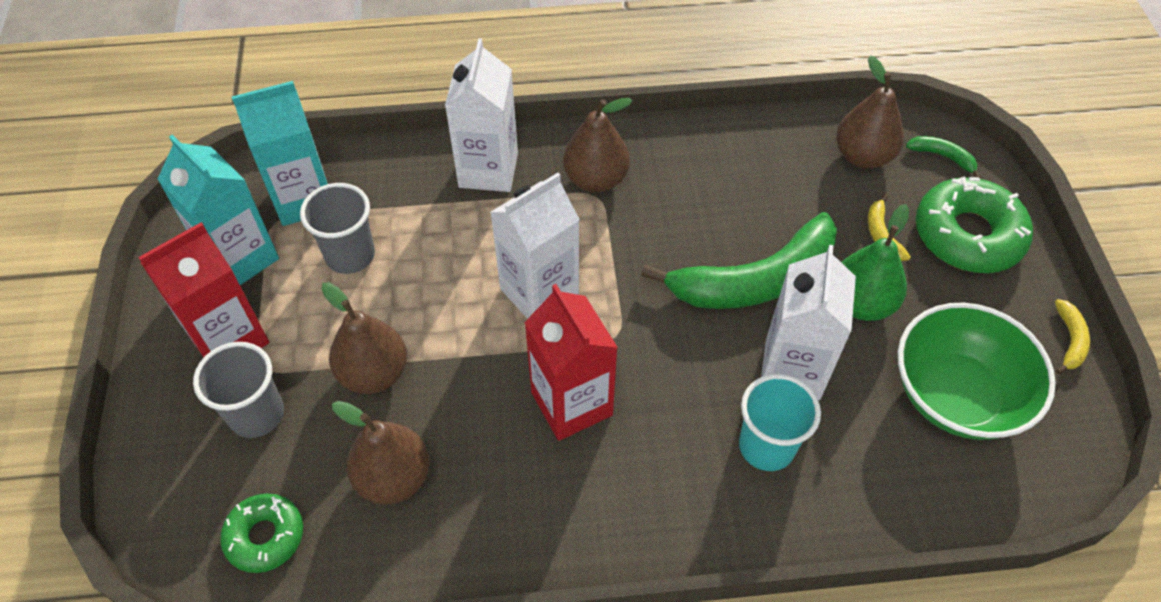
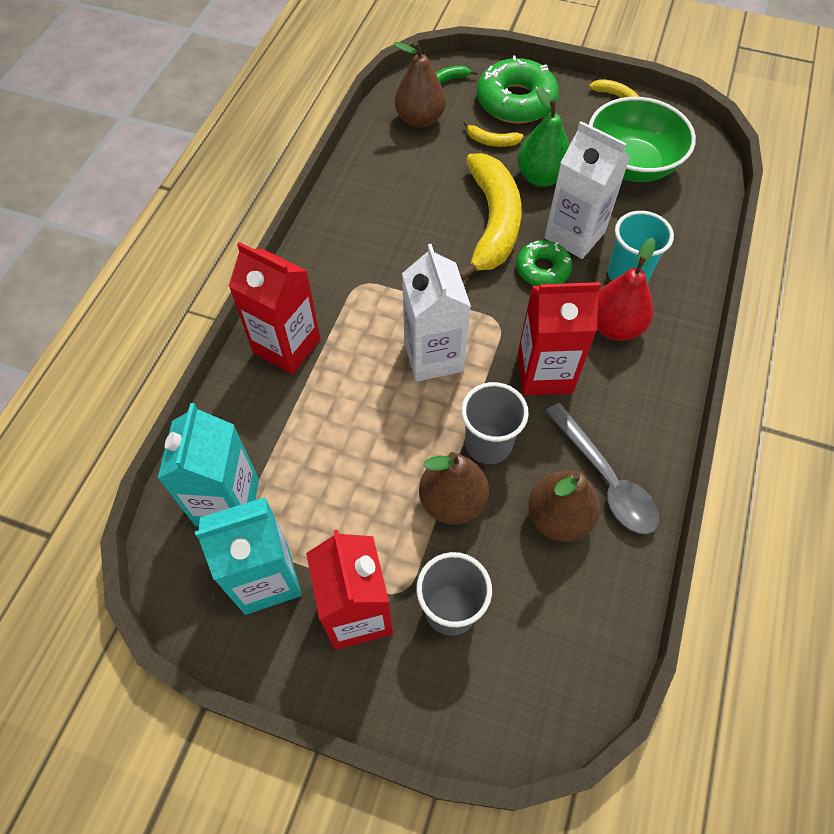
camera: 65 degrees left, 5 degrees up
green donut [220,494,303,573] -> green donut moved to [516,240,572,286]
grey cup [300,183,375,274] -> grey cup moved to [461,382,529,464]
white carton [445,38,518,192] -> red carton [229,242,321,374]
brown pear [563,98,632,192] -> none
green banana [641,212,837,309] -> yellow banana [459,153,522,281]
none -> grey spoon [545,403,659,534]
none -> red pear [597,238,655,341]

